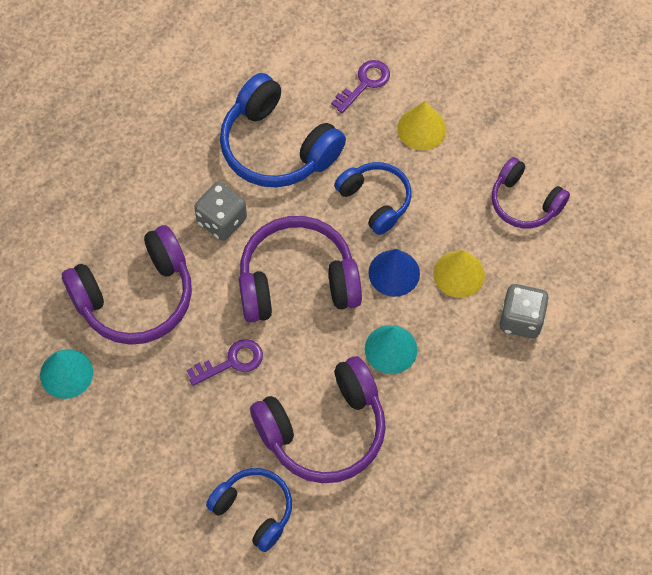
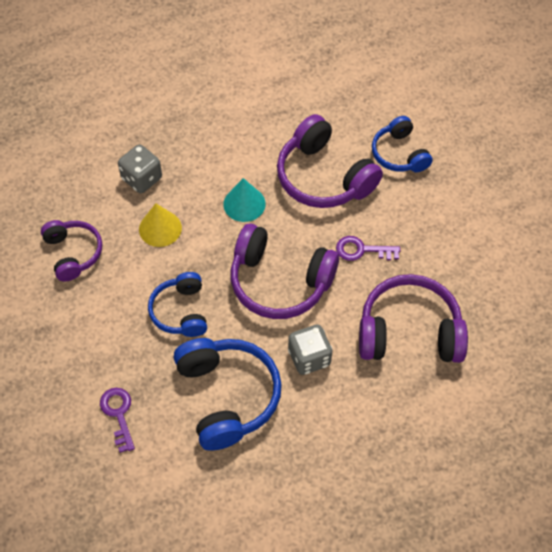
camera: 150 degrees left, 5 degrees down
turquoise cone [40,349,93,399] -> none
purple headphones [250,356,386,483] -> purple headphones turned 135 degrees counterclockwise [277,114,383,208]
purple key [331,60,390,113] -> purple key turned 90 degrees clockwise [100,388,135,453]
blue cone [368,249,420,297] -> none
yellow cone [397,101,446,150] -> none

